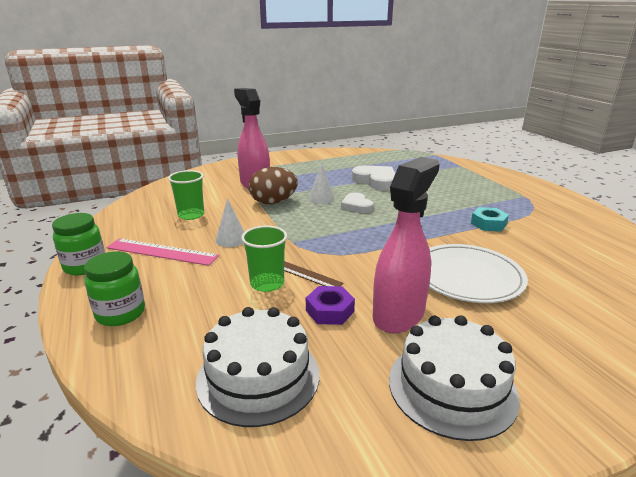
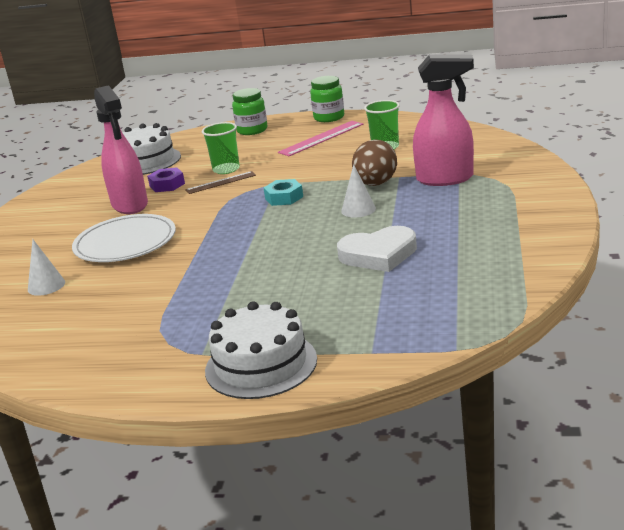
camera: 125 degrees right, 0 degrees up
white cone [215,198,244,247] -> white cone moved to [28,239,65,296]
white heart [341,192,373,213] -> none
white cake [389,315,520,441] -> white cake moved to [205,301,317,399]
turquoise nut [471,207,509,231] -> turquoise nut moved to [263,179,303,206]

